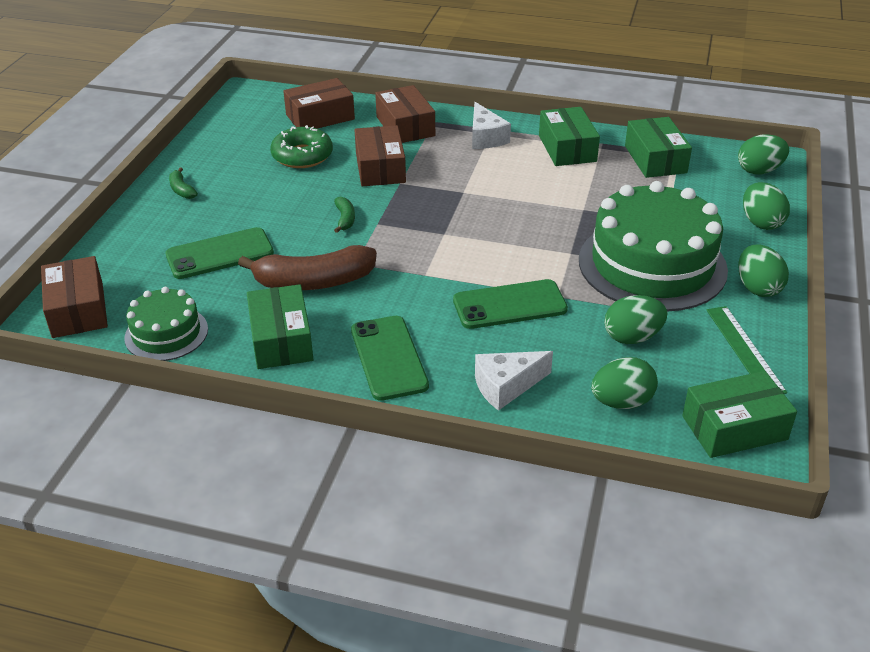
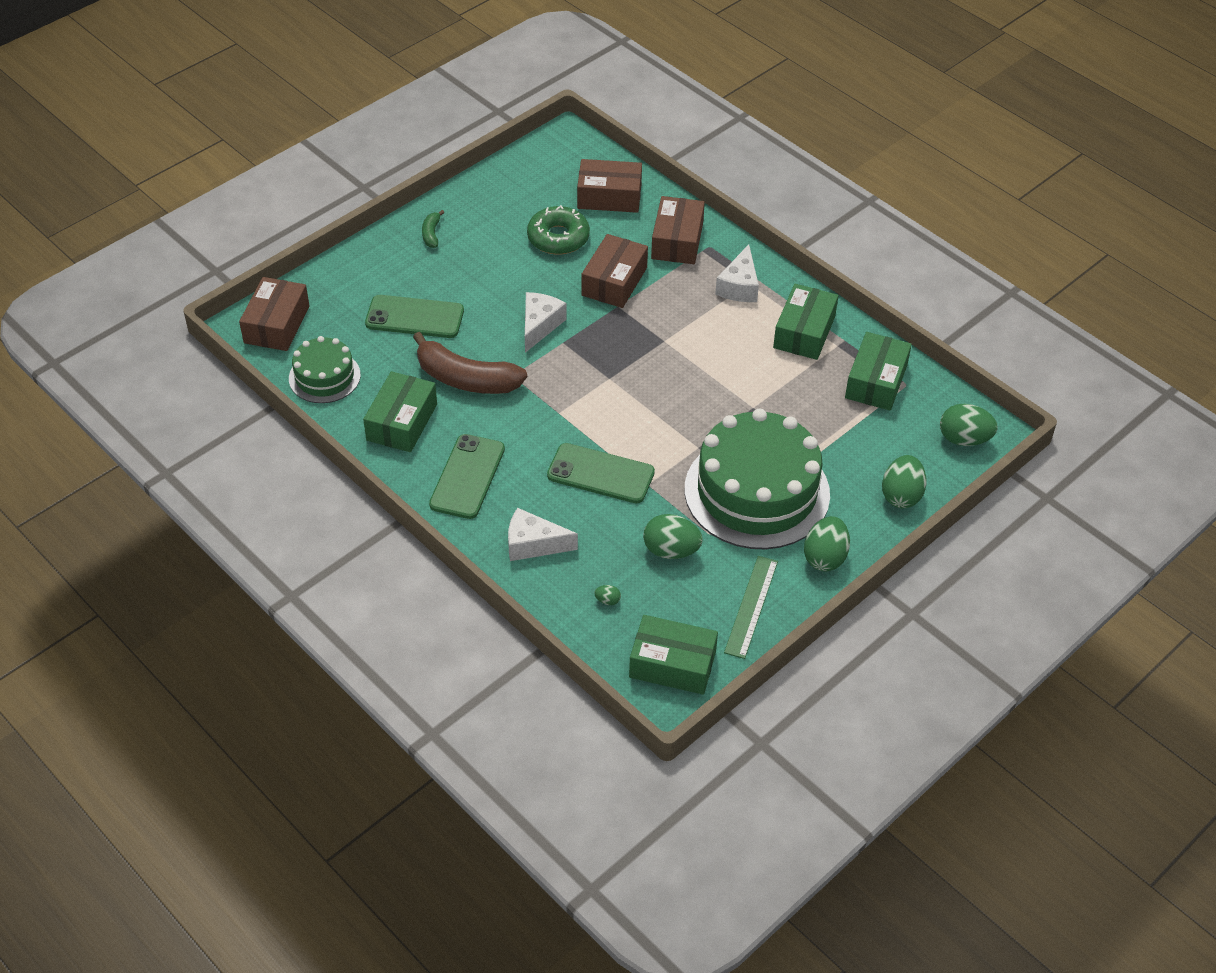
camera: 30 degrees right, 10 degrees up
green banana [334,197,355,233] -> white cheese [525,292,567,353]
green egg [591,357,658,409] -> green egg [594,585,621,605], size x0.44

